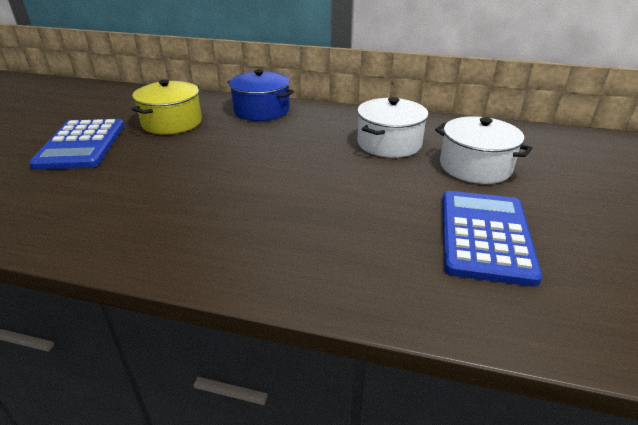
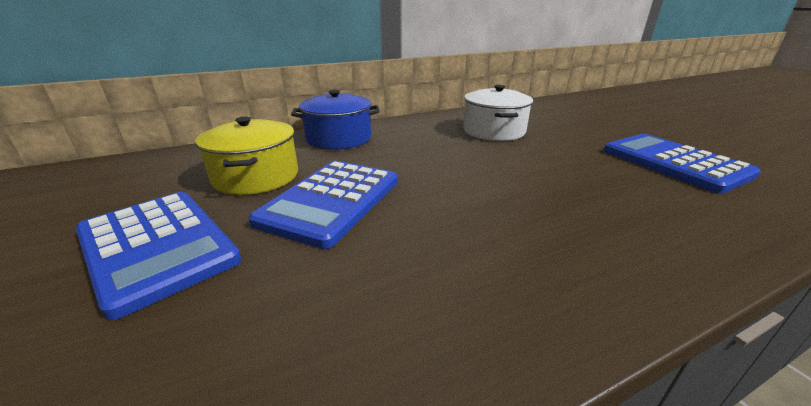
camera: 40 degrees left, 5 degrees down
white pot [435,116,532,184] -> none
none -> blue calculator [249,161,398,249]

